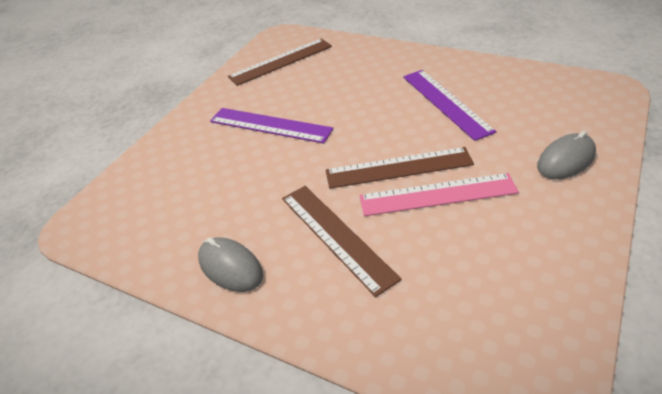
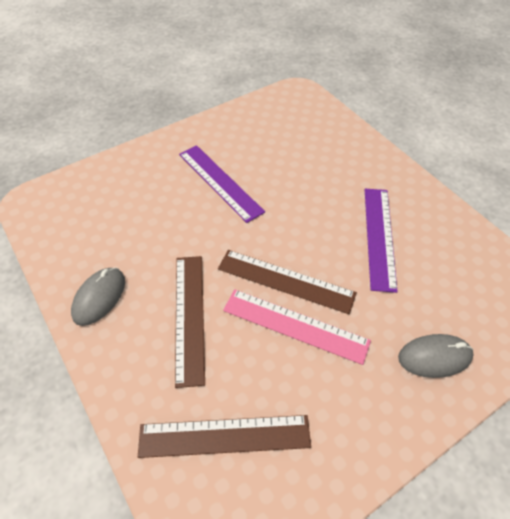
camera: 25 degrees right, 10 degrees up
grey mouse [198,237,263,292] -> grey mouse turned 45 degrees clockwise [71,268,125,326]
brown ruler [228,38,332,86] -> brown ruler moved to [138,415,311,458]

